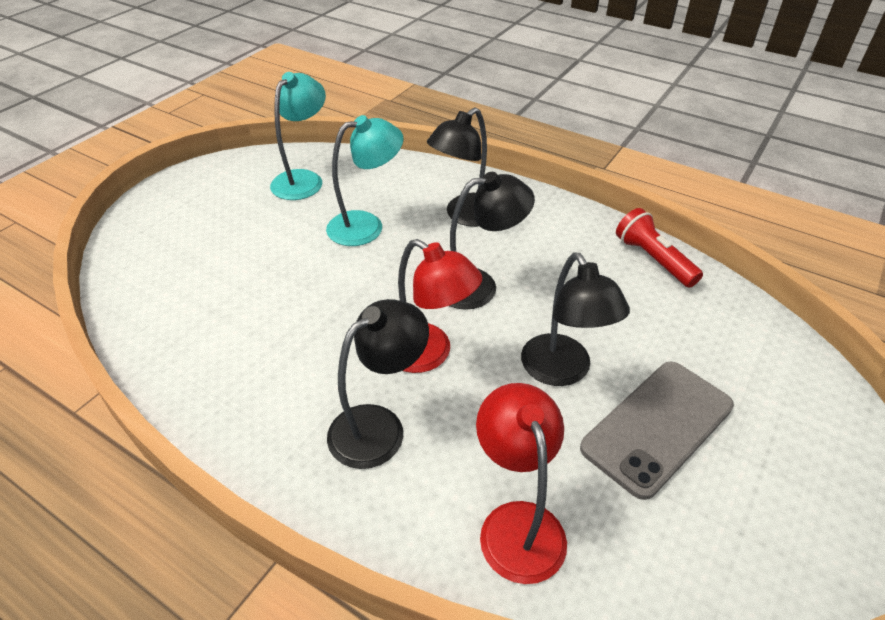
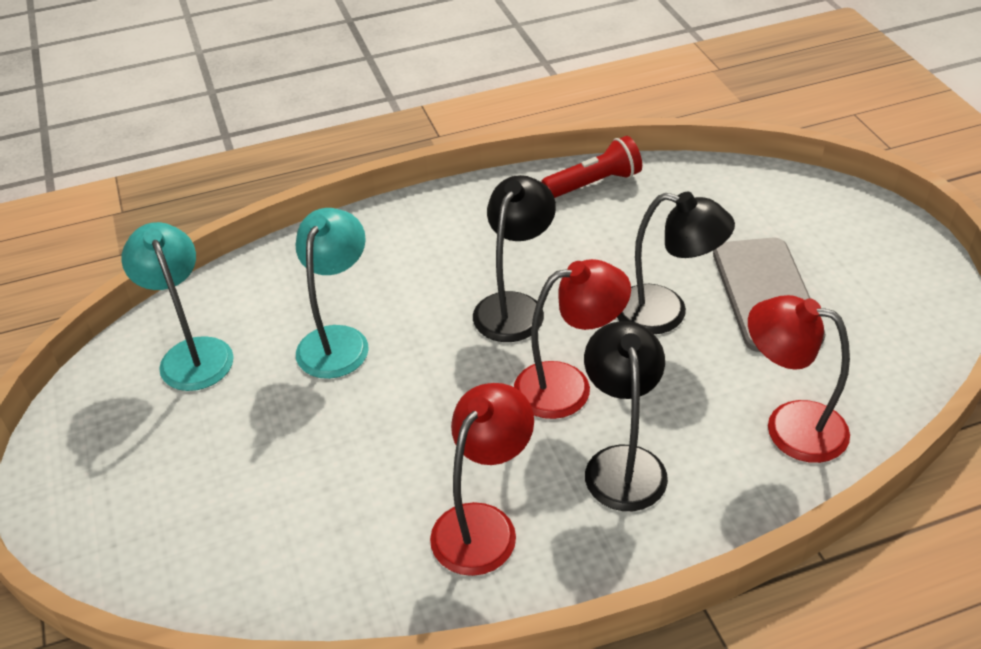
camera: 50 degrees left, 0 degrees up
black lamp [427,108,487,227] -> none
red flashlight [616,208,703,288] -> red flashlight turned 150 degrees clockwise [541,136,642,198]
none -> red lamp [430,383,534,576]

